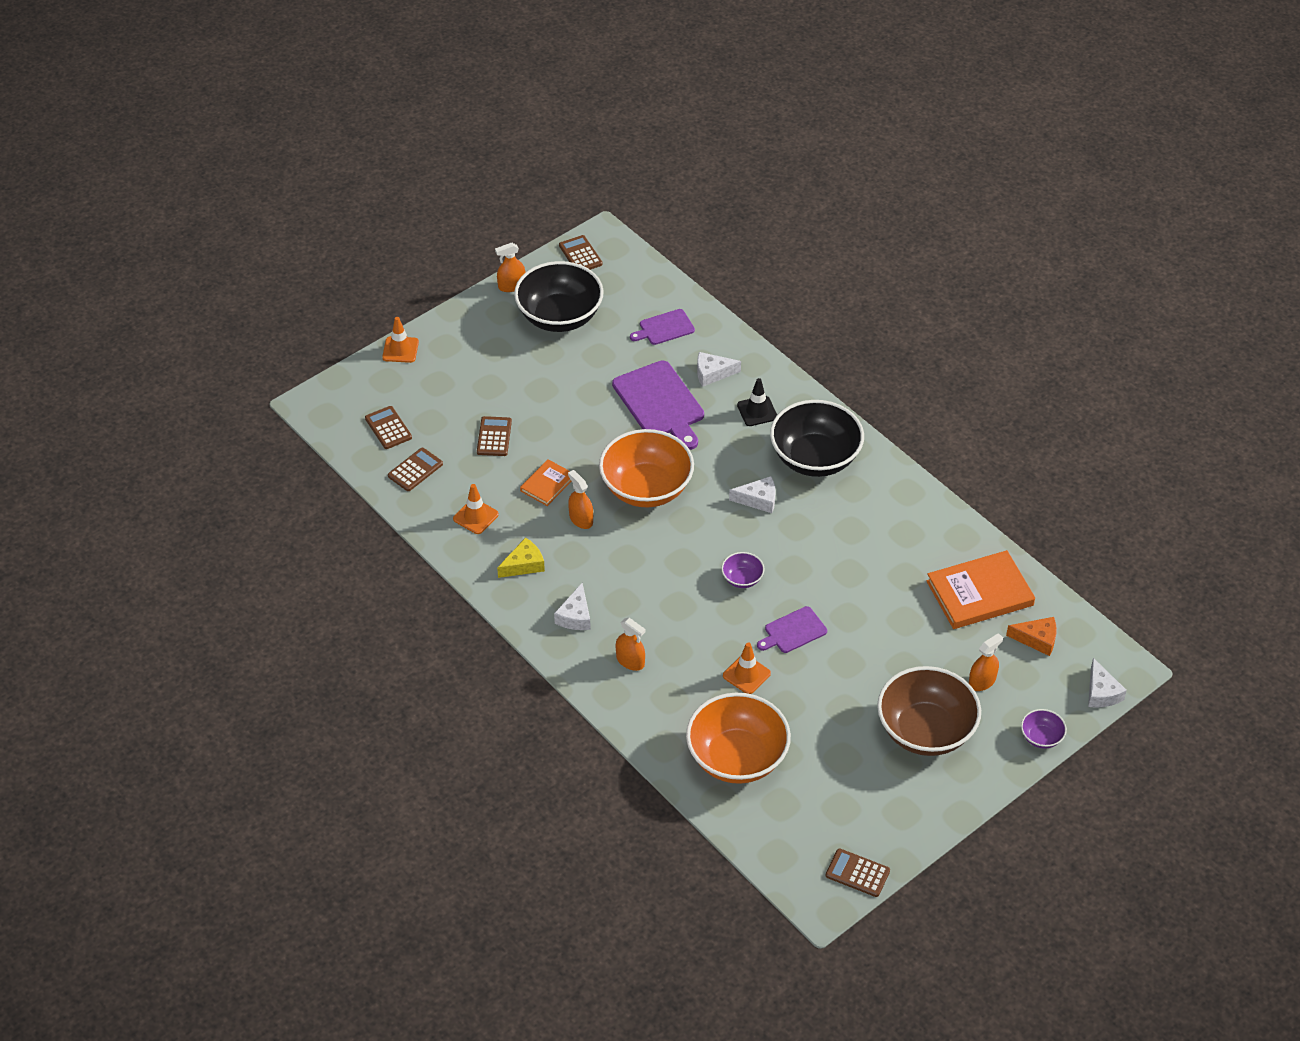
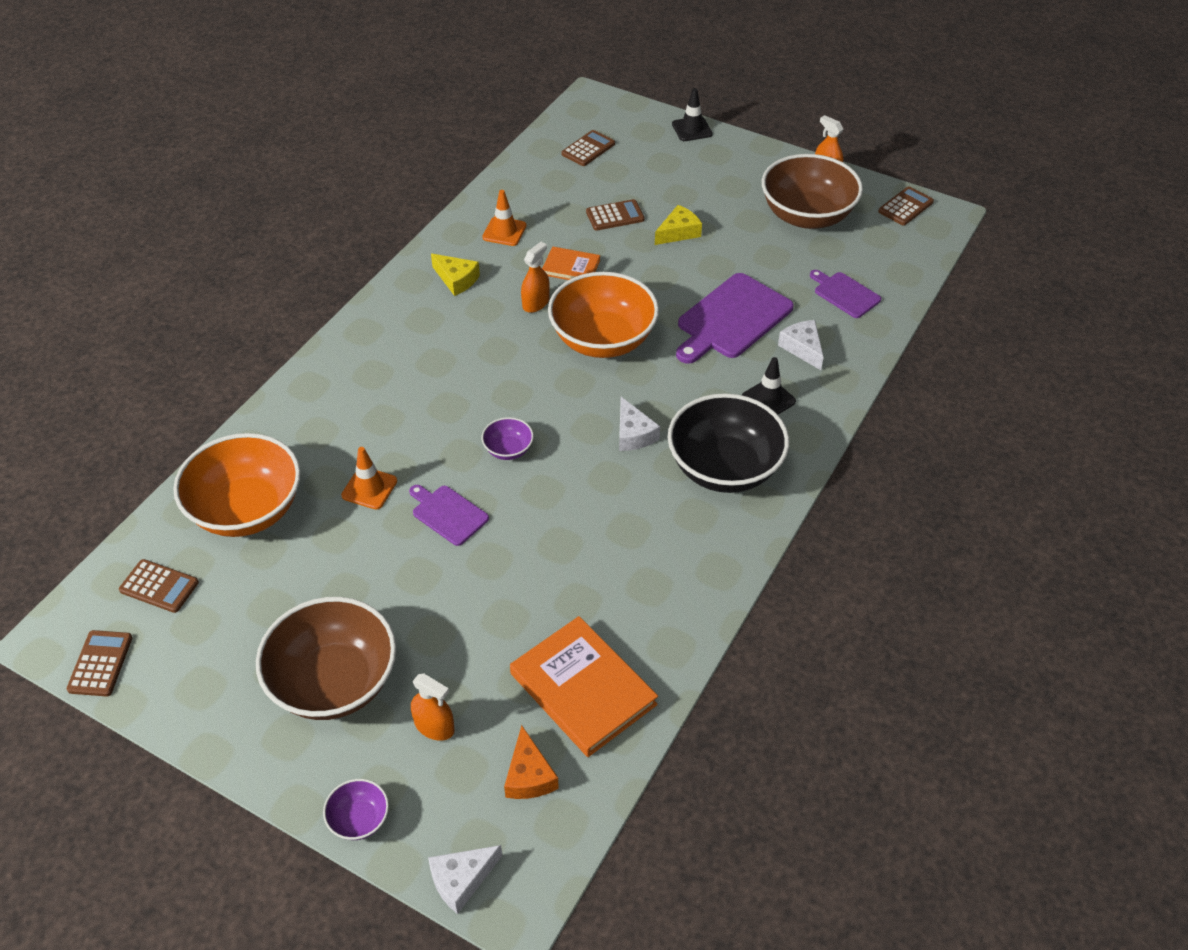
camera: 70 degrees right, 0 degrees up
orange traffic cone [382,317,419,363] -> black traffic cone [672,88,713,141]
brown calculator [388,448,443,491] -> brown calculator moved to [119,559,199,613]
black bowl [514,261,604,332] -> brown bowl [762,154,863,229]
white cheese [554,583,591,630] -> none
orange spray bottle [616,618,646,671] -> none
none -> yellow cheese [655,205,702,245]

